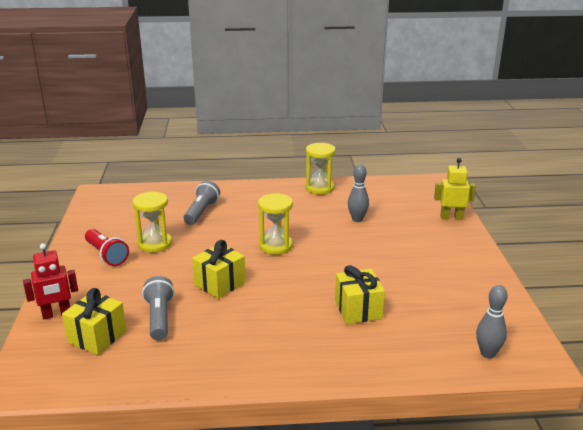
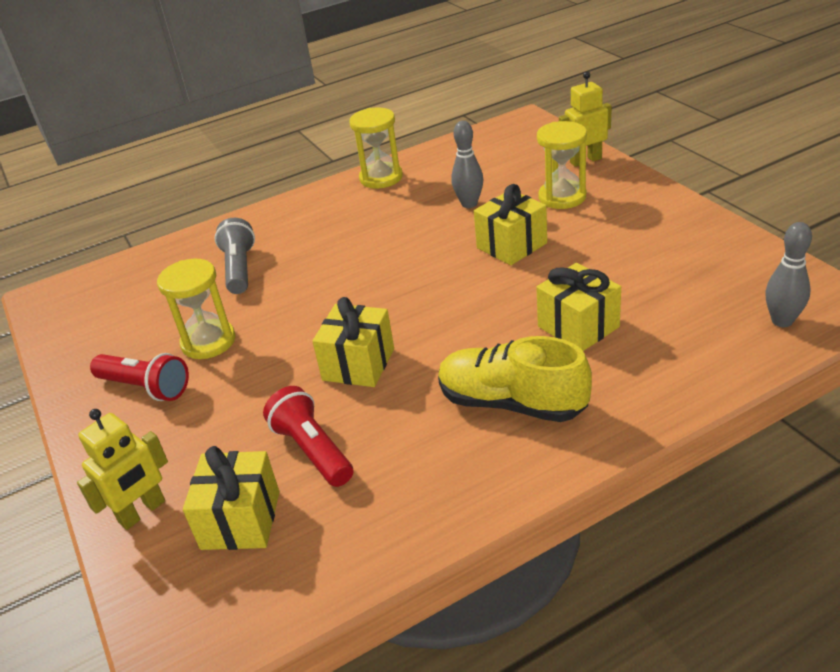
camera: 20 degrees left, 10 degrees up
red robot [23,243,78,319] -> yellow robot [77,409,168,530]
grey flashlight [142,276,174,340] -> red flashlight [263,386,353,487]
yellow hourglass [258,193,293,255] -> yellow hourglass moved to [537,121,587,209]
none -> yellow shoe [438,336,592,422]
none -> yellow gift [474,184,547,265]

